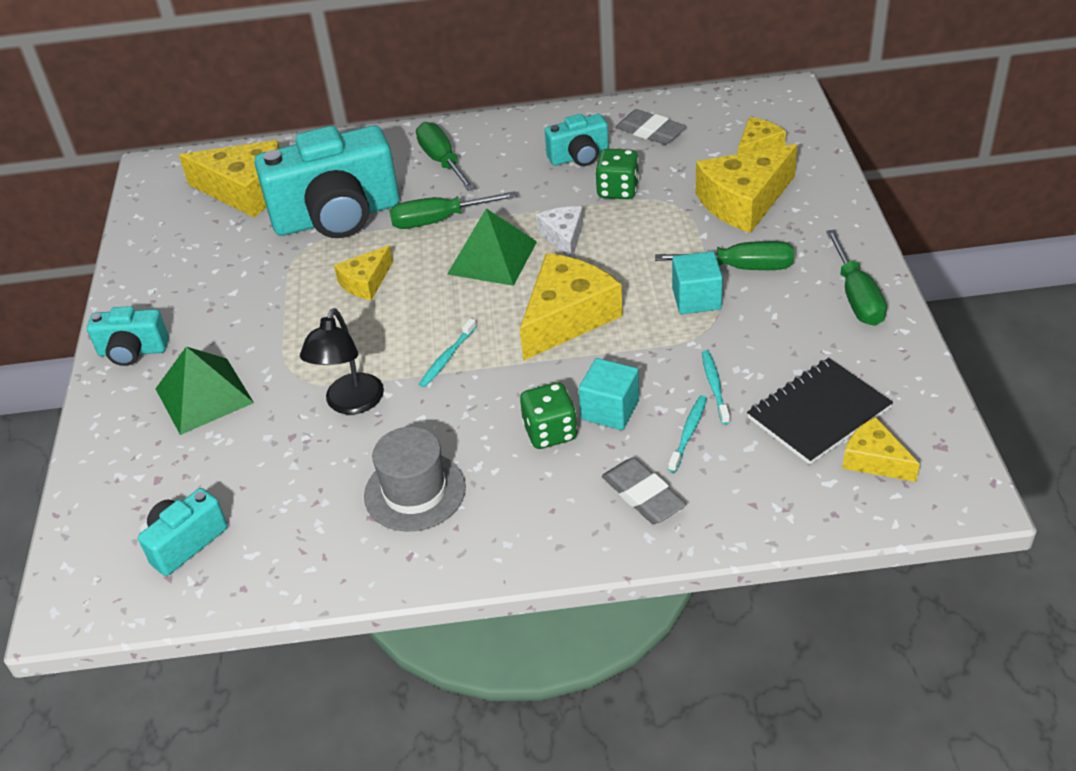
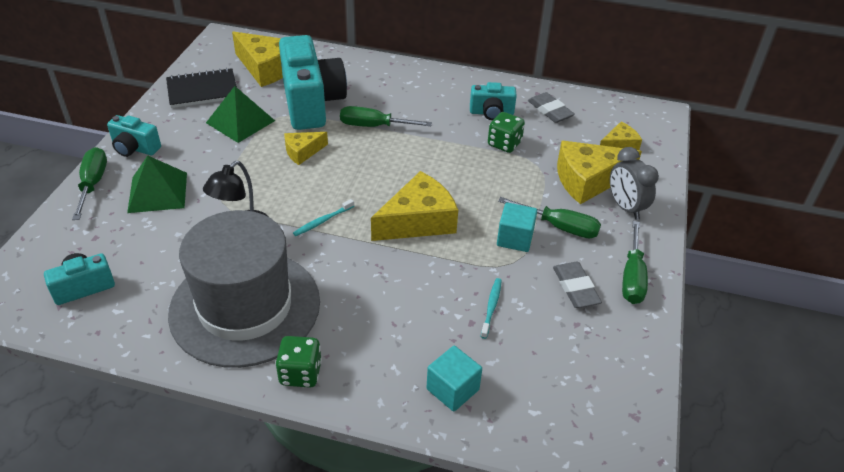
camera: 15 degrees right, 0 degrees up
turquoise camera [254,125,399,238] -> turquoise camera turned 105 degrees counterclockwise [279,35,347,130]
grey hat [364,427,466,531] -> grey hat [168,210,320,368], size x1.98
green screwdriver [416,122,475,191] -> green screwdriver moved to [72,147,107,220]
green pyramid [447,208,537,286] -> green pyramid moved to [206,86,275,143]
green dice [520,382,577,449] -> green dice moved to [275,336,322,388]
white cheese [536,206,583,258] -> none
turquoise cube [579,358,639,430] -> turquoise cube moved to [426,346,482,412]
grey eraser [602,458,686,524] -> grey eraser moved to [553,262,602,308]
turquoise toothbrush [668,395,707,472] -> none
black notebook [747,358,893,465] -> black notebook moved to [166,68,237,108]
yellow cheese [842,417,920,482] -> none
none -> grey clock [610,147,659,220]

